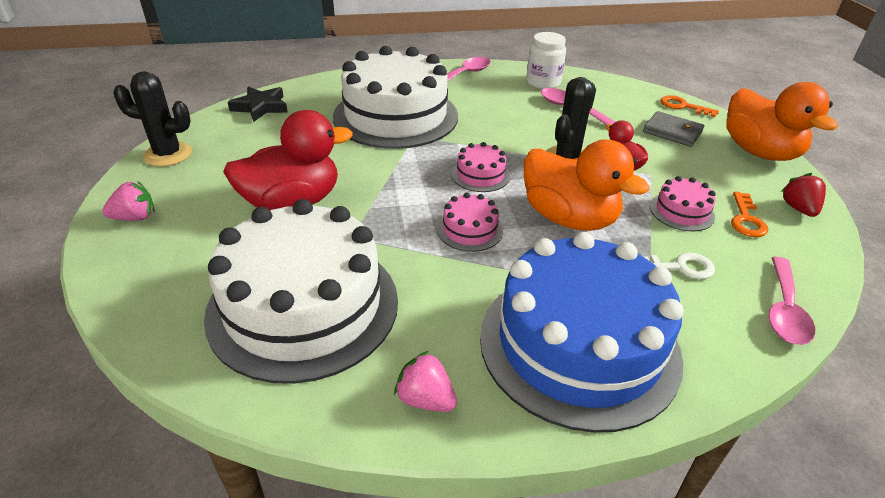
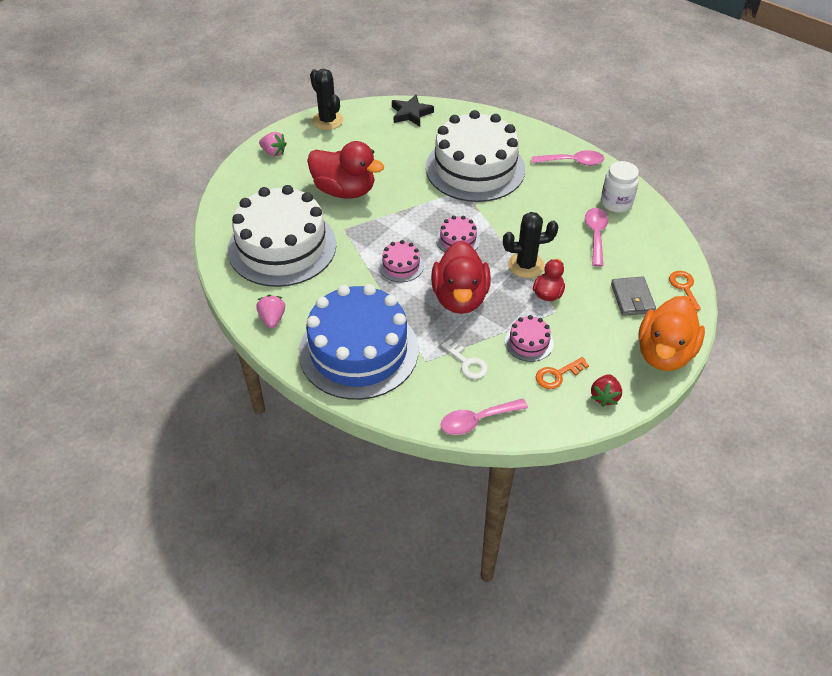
camera: 50 degrees right, 10 degrees up
orange duck [524,139,650,231] -> red duck [431,241,491,314]
red strawberry [781,173,826,217] -> red strawberry turned 150 degrees clockwise [591,374,622,407]

